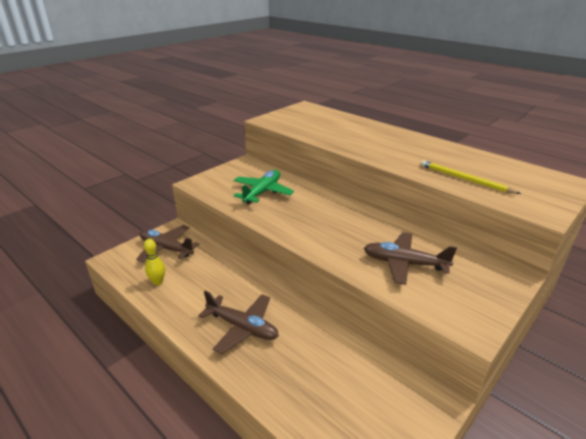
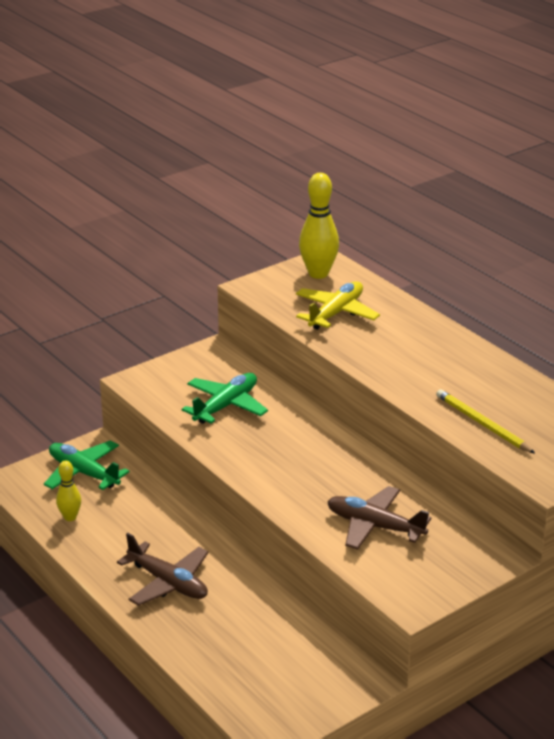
camera: 10 degrees right, 0 degrees up
brown plane [136,225,199,263] -> green plane [44,441,130,490]
none -> yellow plane [296,281,380,330]
none -> yellow bowling pin [299,173,339,279]

